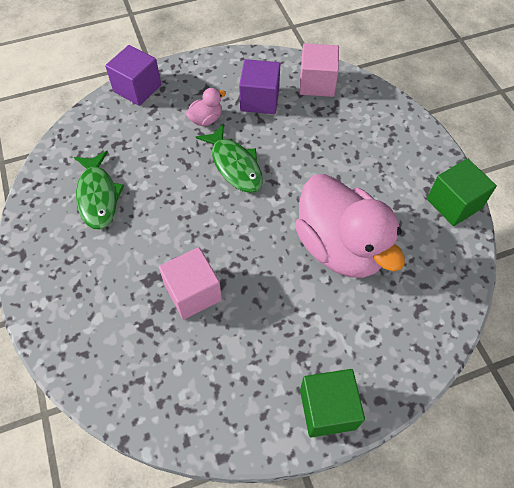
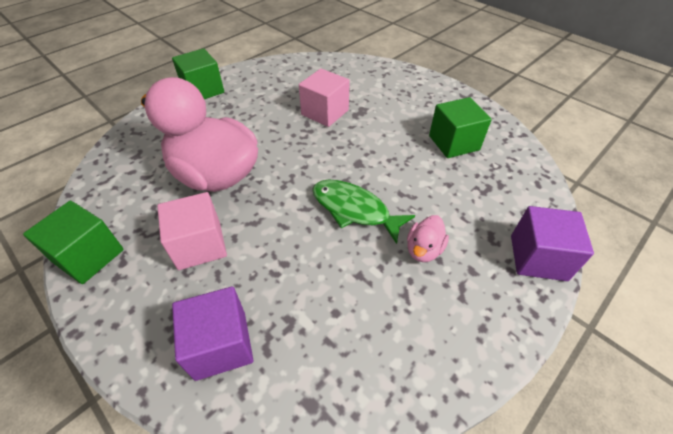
camera: 155 degrees right, 10 degrees down
green fish [74,151,124,229] -> green cube [429,97,492,158]
purple cube [239,59,280,114] -> purple cube moved to [172,287,253,381]
pink cube [299,43,339,97] -> pink cube moved to [157,192,227,270]

